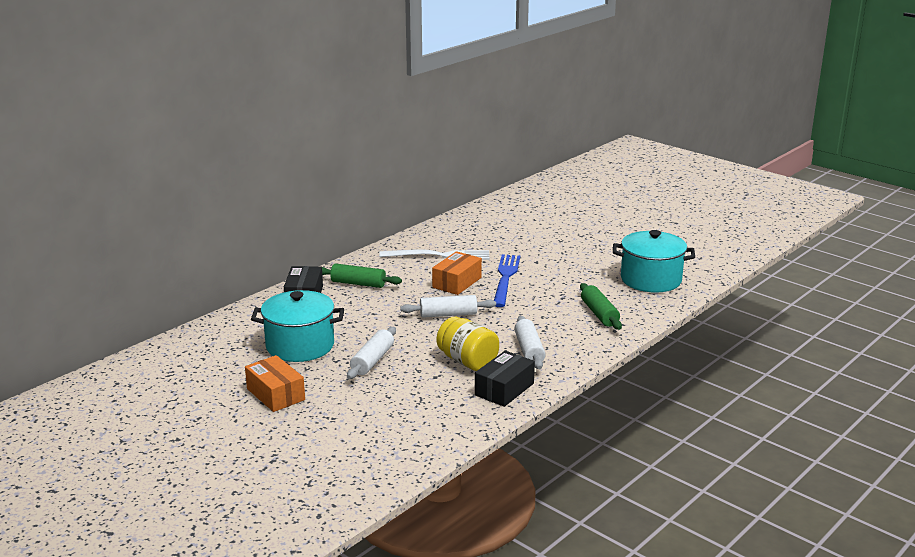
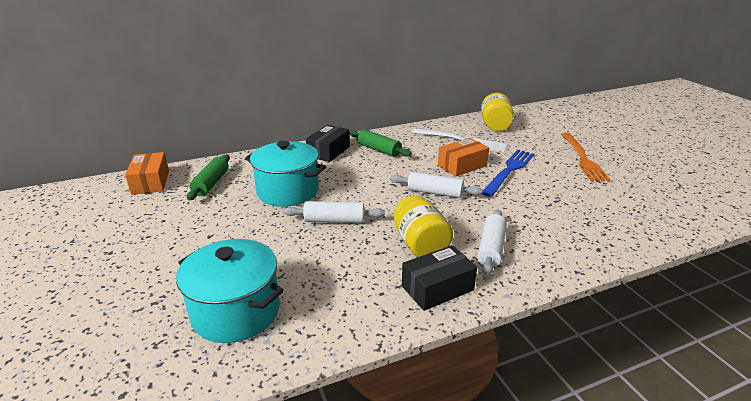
camera: 25 degrees right, 5 degrees up
orange box [245,355,305,412] -> orange box moved to [125,152,169,195]
white rolling pin [347,327,396,379] -> white rolling pin turned 45 degrees clockwise [283,201,385,223]
green rolling pin [580,283,622,330] -> green rolling pin moved to [187,155,230,200]
turquoise pot [613,230,695,293] -> turquoise pot moved to [176,239,284,343]
none -> yellow jar [481,93,514,131]
none -> orange fork [561,133,610,182]

